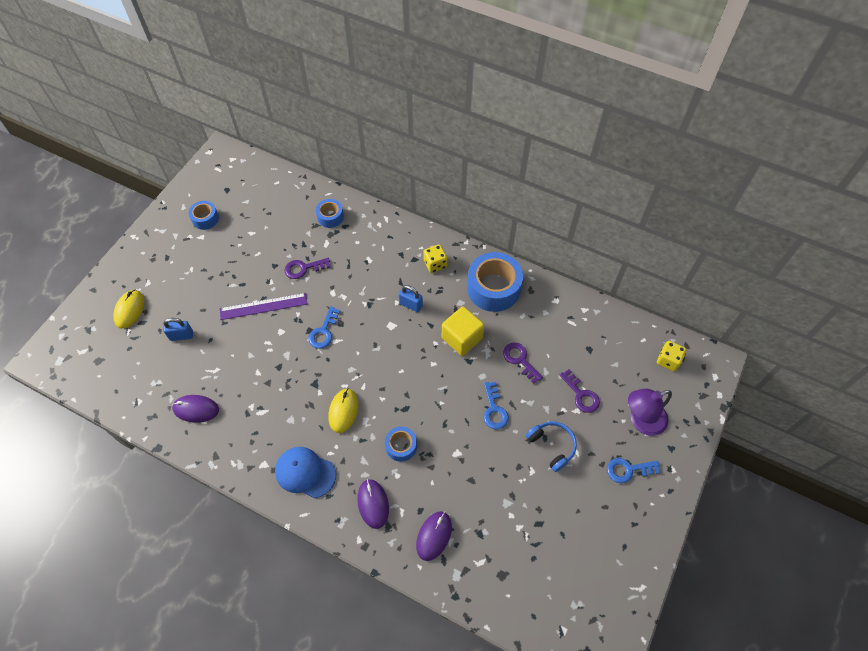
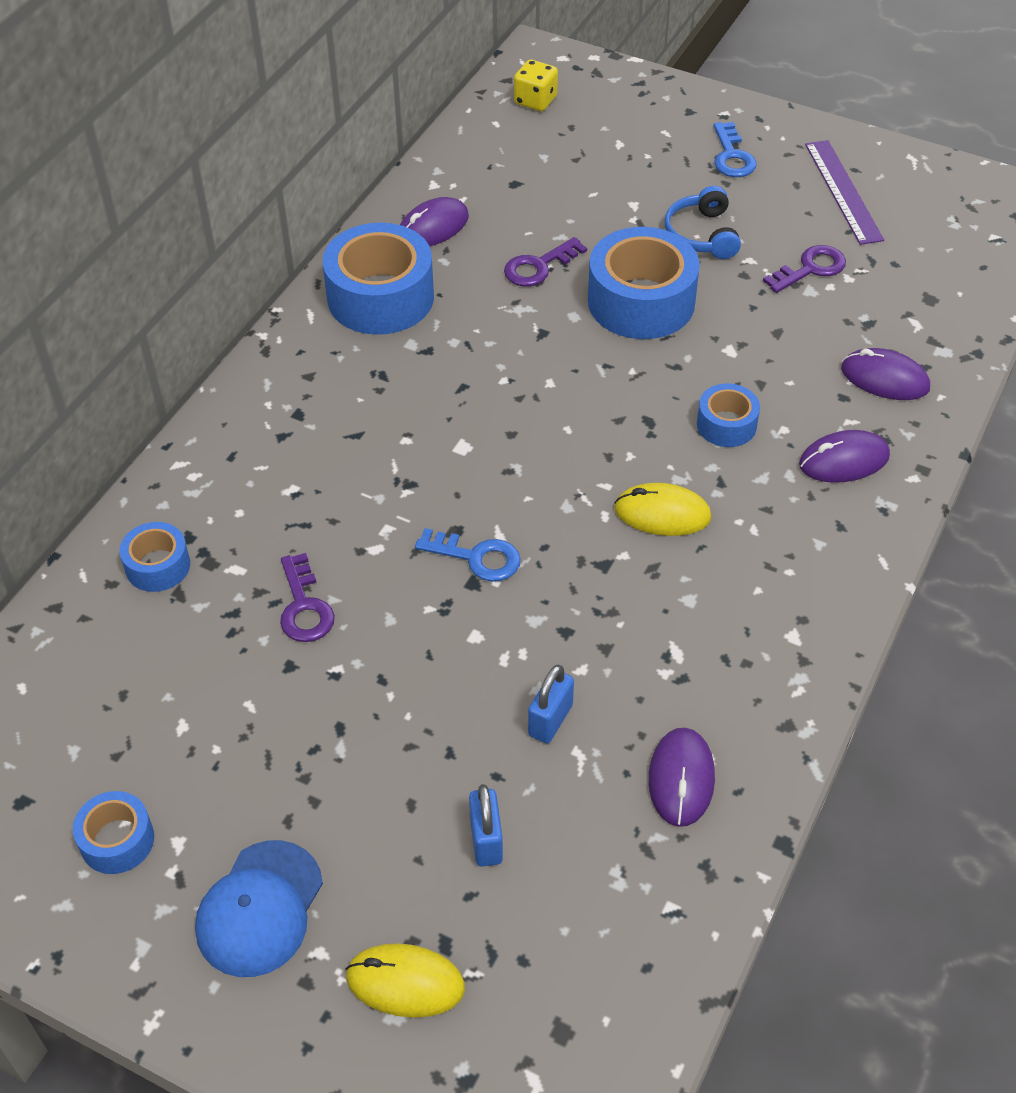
camera: 90 degrees left, 10 degrees down
purple ruler [220,293,307,320] -> purple ruler moved to [805,140,884,245]
blue cap [275,447,336,498] -> blue cap moved to [195,840,323,977]
blue padlock [399,285,423,312] -> blue padlock moved to [528,665,574,743]
yellow dice [423,244,447,273] -> none
yellow cube [442,306,484,356] -> none
blue key [484,382,509,429] -> blue tape [588,227,700,339]
blue headphones [526,421,577,472] -> blue headphones turned 60 degrees counterclockwise [664,186,741,259]
purple key [560,369,600,413] -> purple key moved to [763,245,846,293]
purple lamp [628,389,672,436] -> none
none -> purple mouse [400,197,469,246]

